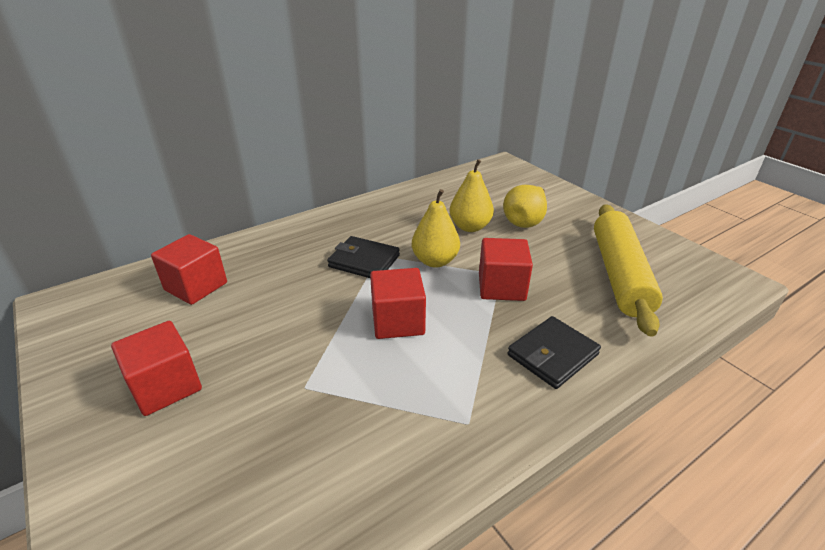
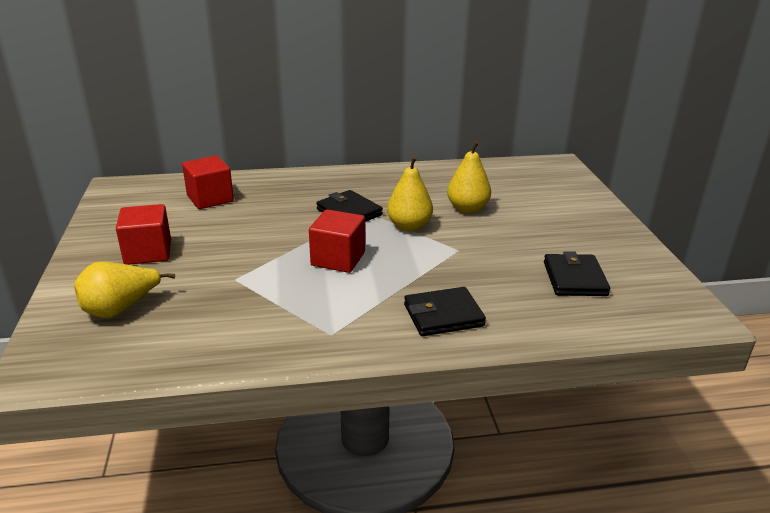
camera: 25 degrees right, 5 degrees down
red cube [479,238,533,301] -> none
yellow pear [503,185,547,228] -> yellow pear moved to [74,261,175,318]
yellow rolling pin [594,204,663,337] -> black wallet [544,251,610,296]

